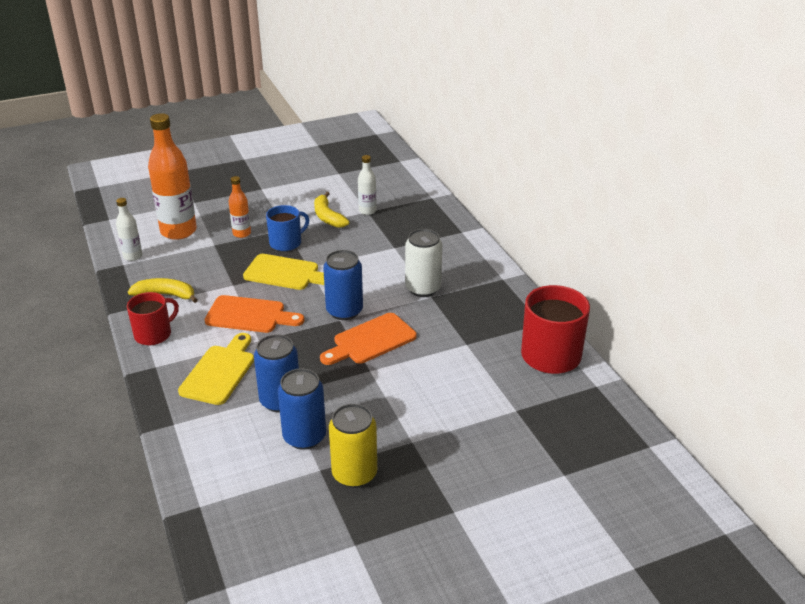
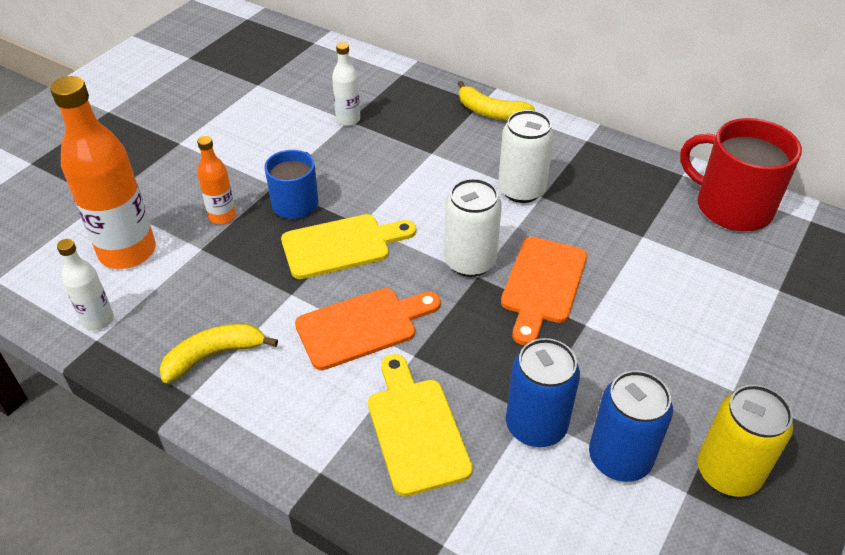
camera: 35 degrees left, 10 degrees up
red mug [127,292,179,345] -> none
yellow banana [314,192,349,228] -> yellow banana moved to [458,81,535,120]
blue can [323,250,363,320] -> white can [444,178,502,277]

